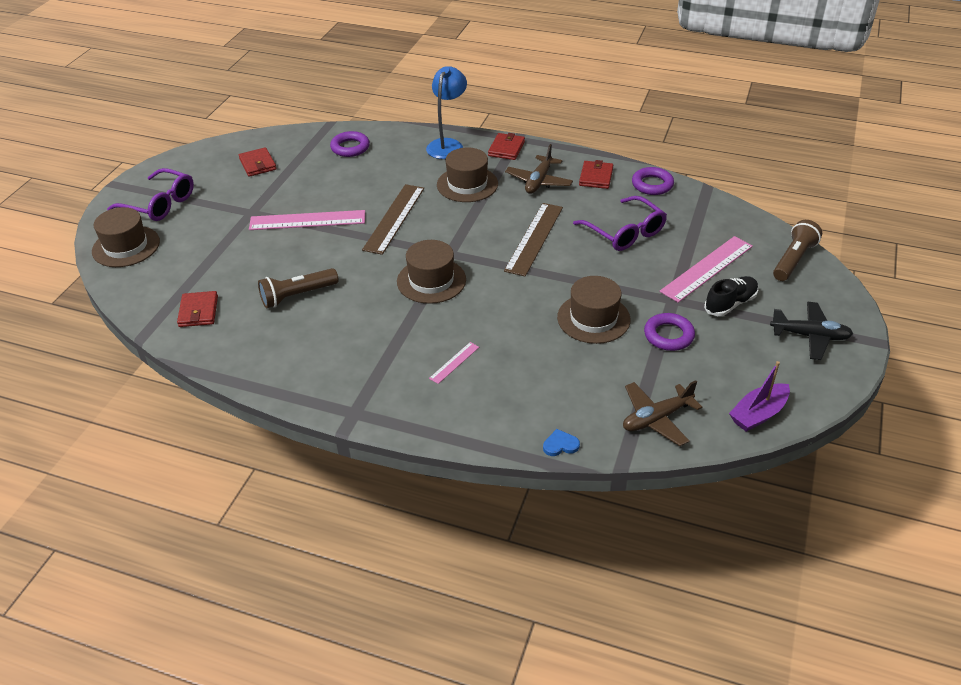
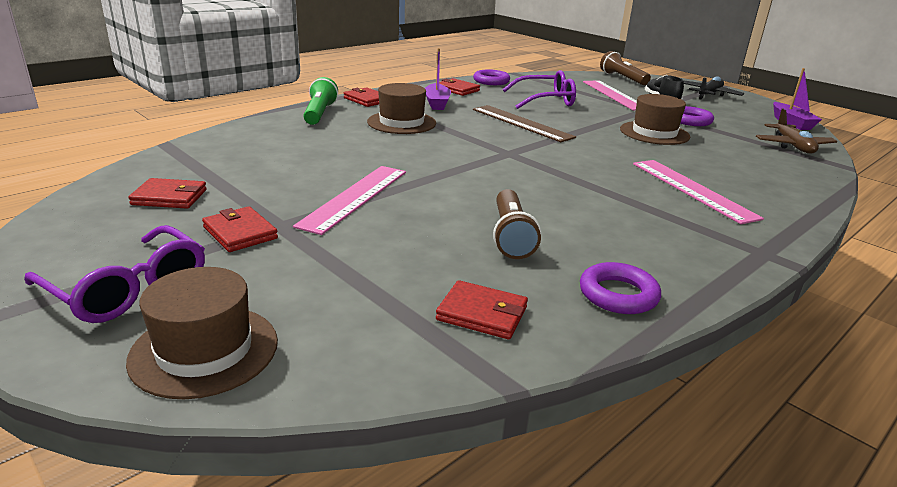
camera: 65 degrees left, 15 degrees down
purple glasses [107,168,194,221] -> purple glasses turned 75 degrees clockwise [24,225,205,323]
purple ring [330,131,370,157] -> purple ring moved to [580,262,661,314]
brown ruler [362,184,424,255] -> none
brown hat [397,240,466,304] -> none
blue lamp [426,66,467,159] -> green flashlight [304,77,338,125]
pink ruler [429,342,479,384] -> pink ruler [633,160,764,224], size x2.10
brown plane [505,144,573,194] -> purple boat [425,48,451,110]
blue heart [543,429,580,456] -> none
none -> red wallet [202,206,278,252]

